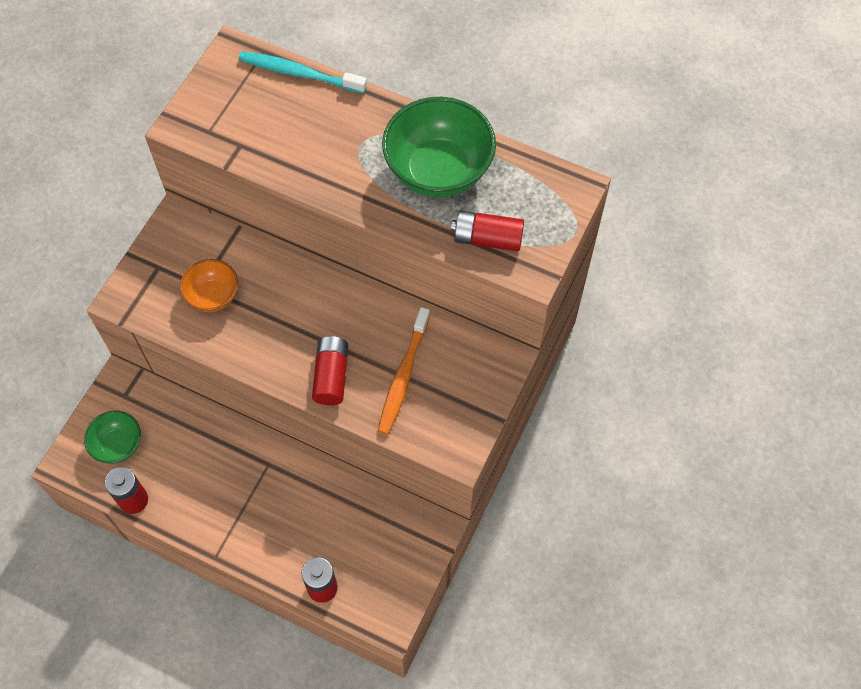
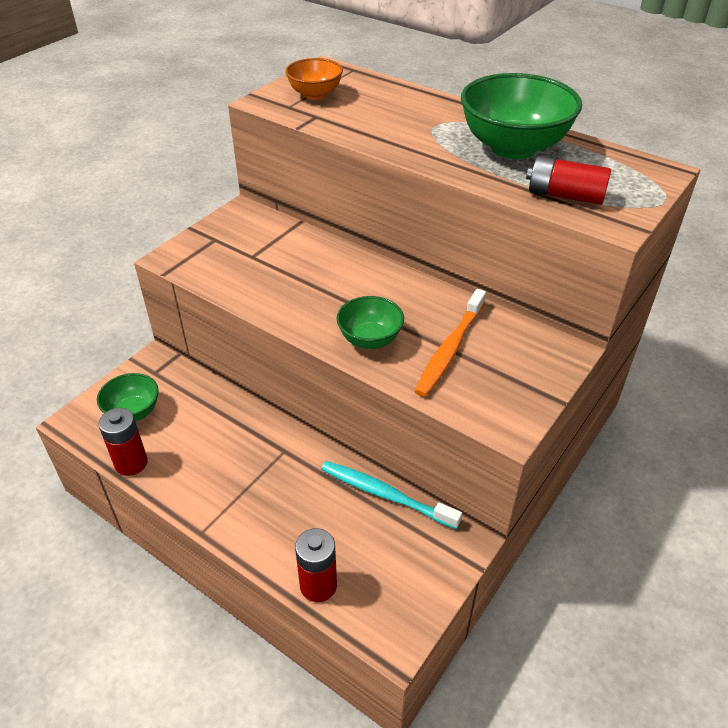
camera: 10 degrees right, 20 degrees down
orange bowl [180,259,238,312] -> orange bowl moved to [285,58,343,100]
turquoise toothbrush [239,51,367,94] -> turquoise toothbrush moved to [321,461,462,529]
red battery [312,336,348,405] -> green bowl [337,296,404,349]

